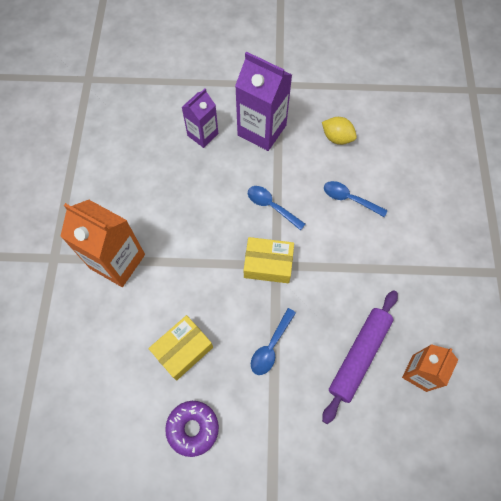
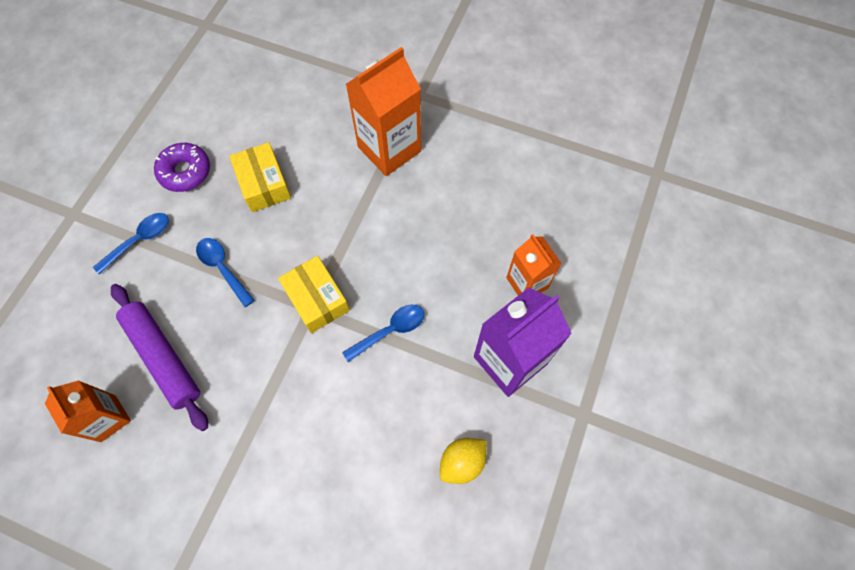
camera: 110 degrees right, 0 degrees up
purple carton [182,88,218,148] -> orange carton [506,234,562,295]
yellow box [244,237,294,283] -> yellow box turned 60 degrees counterclockwise [278,256,350,333]
blue spoon [324,181,388,217] -> blue spoon moved to [93,213,169,274]

